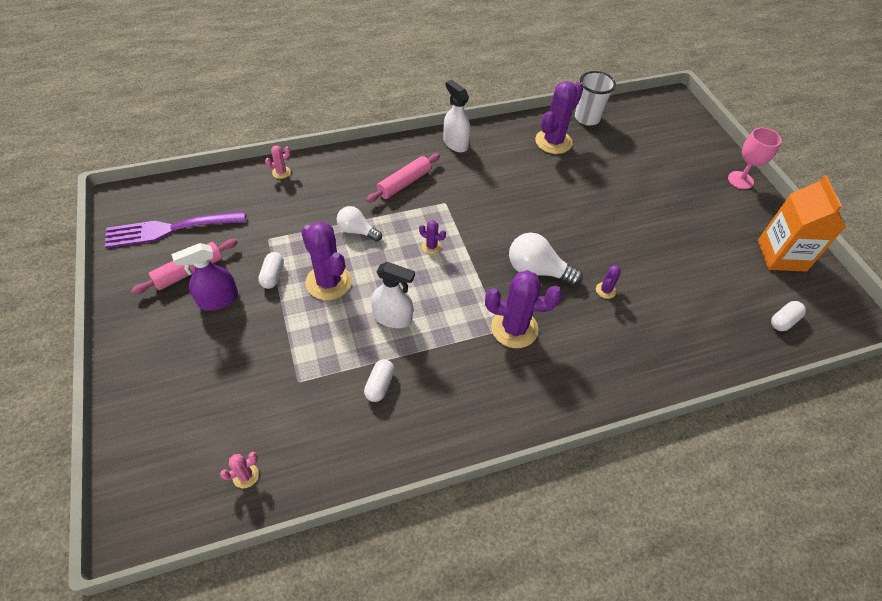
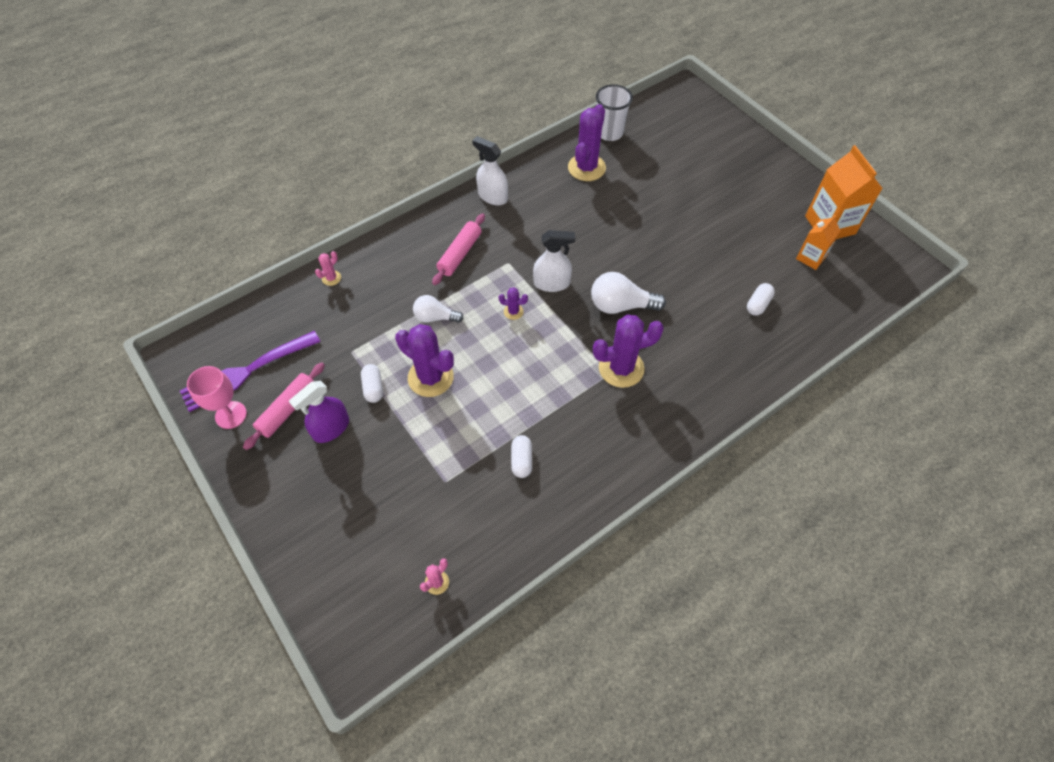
camera: 15 degrees left, 5 degrees up
white spray bottle [371,262,415,328] -> white spray bottle moved to [533,230,575,292]
purple cactus [596,265,621,299] -> none
pink goblet [728,128,782,189] -> pink goblet moved to [187,366,247,429]
white capsule [771,301,806,331] -> white capsule moved to [747,283,775,316]
none -> orange carton [796,215,840,270]

